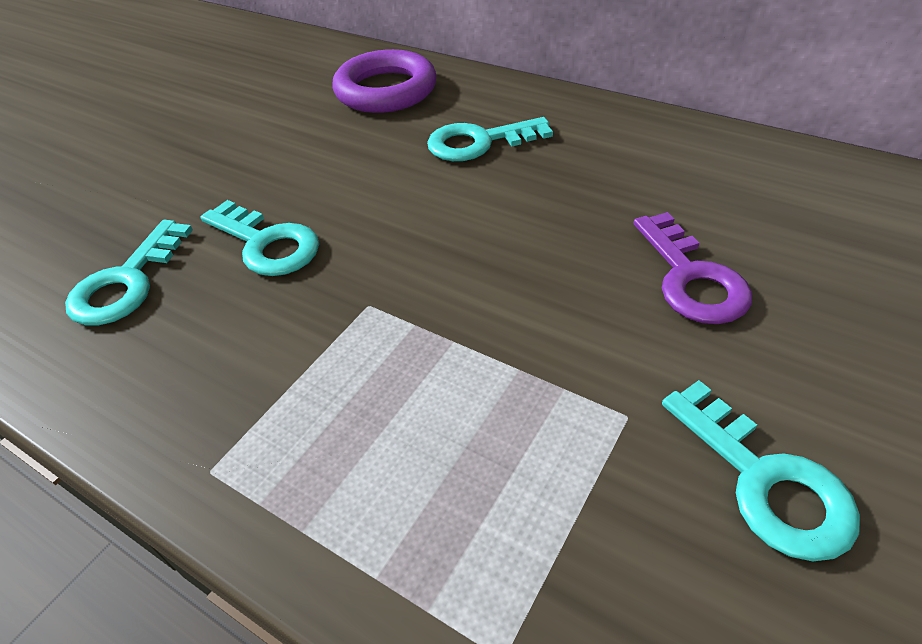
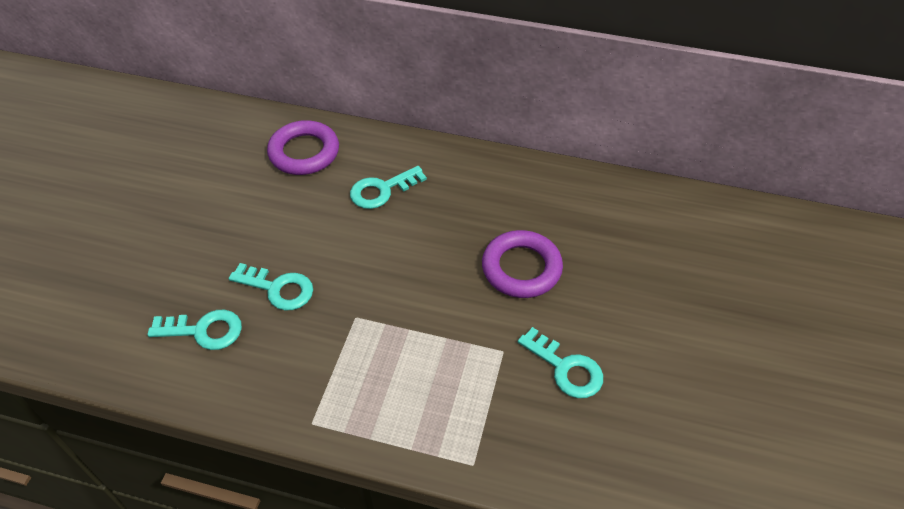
camera: 20 degrees left, 5 degrees up
turquoise key [65,220,193,325] -> turquoise key turned 90 degrees counterclockwise [147,310,242,350]
purple key [633,212,752,324] -> purple ring [482,230,563,298]

